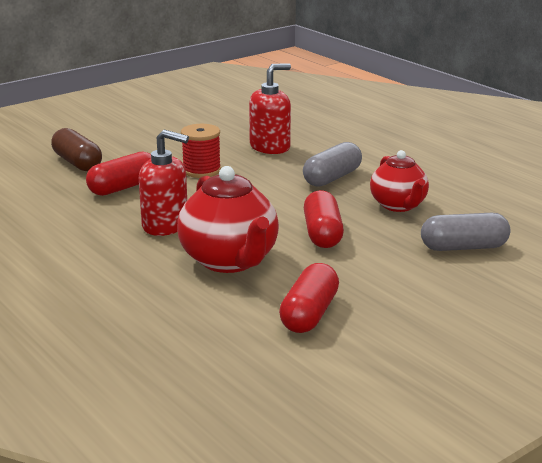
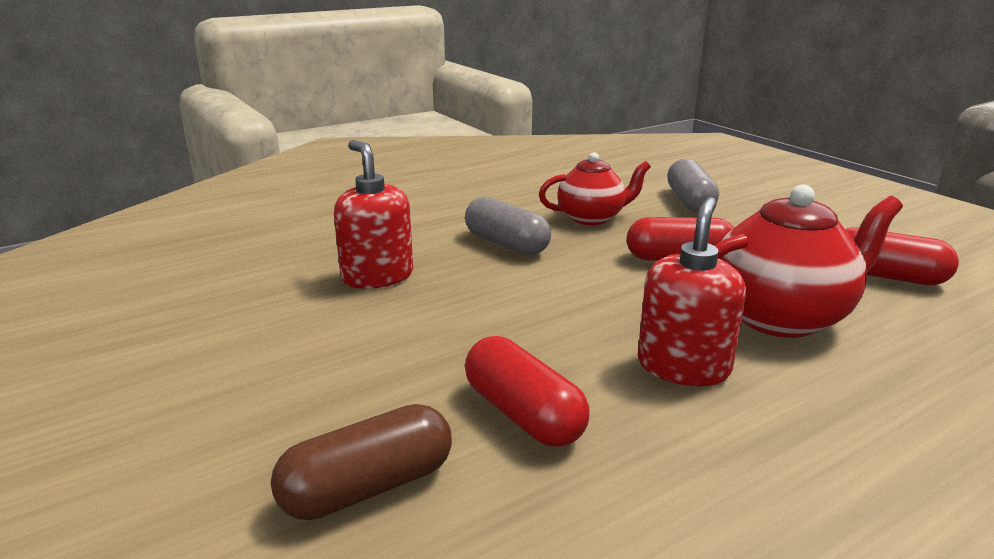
camera: 85 degrees left, 0 degrees up
red spool [181,124,221,178] -> none

